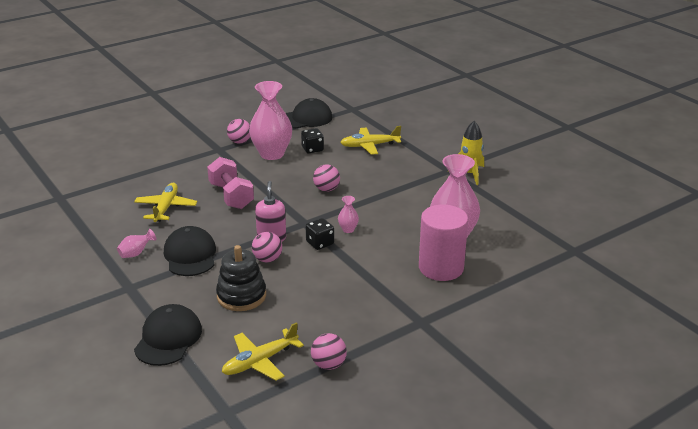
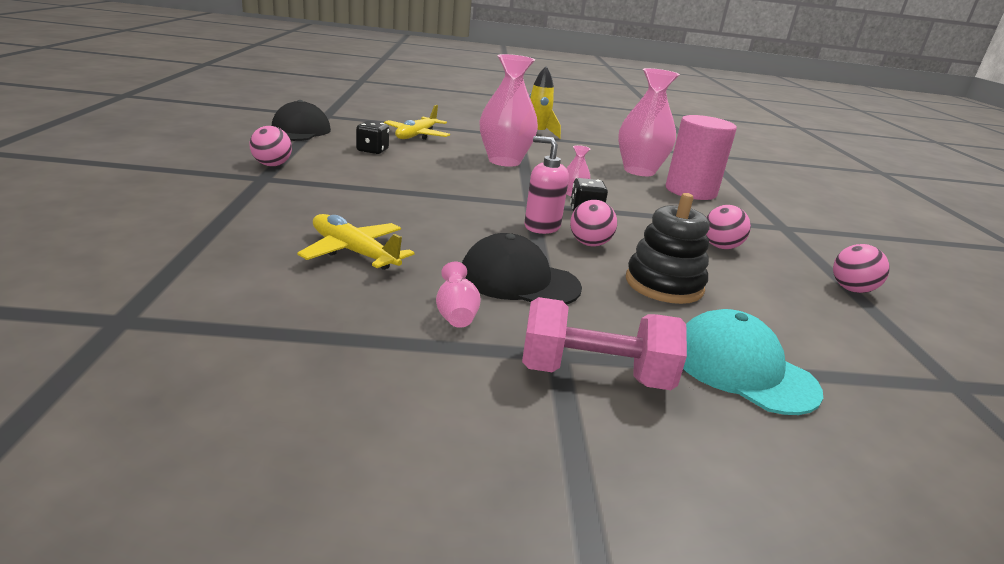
camera: 60 degrees left, 5 degrees down
black cap [134,304,202,366] -> turquoise cap [683,309,823,415]
pink dumbbell [207,157,254,209] -> pink dumbbell moved to [522,297,687,390]
yellow plane [222,322,304,381] -> none
pink vase [249,81,292,160] -> pink vase moved to [480,54,538,167]
pink ball [313,164,340,192] -> pink ball moved to [706,205,751,249]

